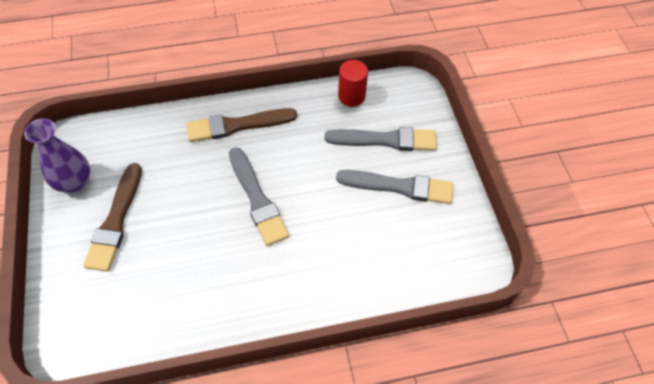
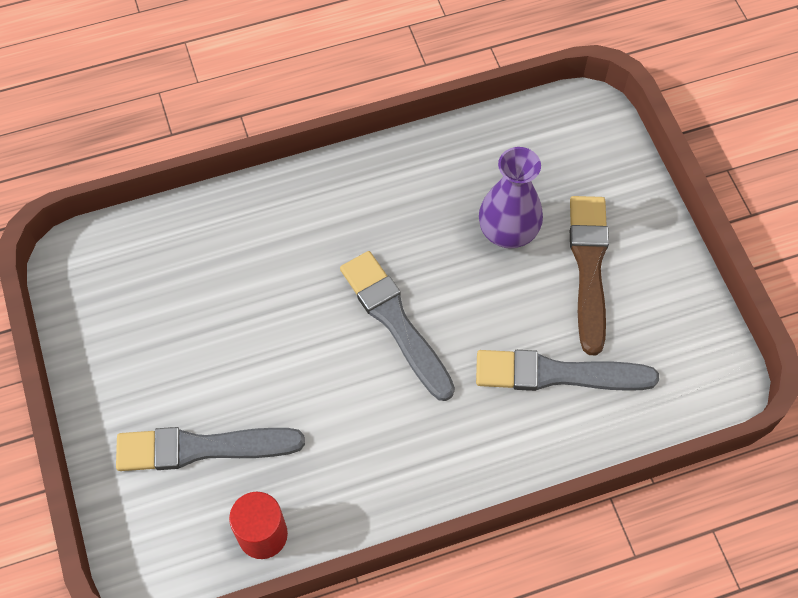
camera: 175 degrees right, 5 degrees up
purple vase [24,119,90,192] -> purple vase moved to [479,147,543,249]
brown brush [186,108,297,142] -> none
grey brush [336,170,454,204] -> grey brush moved to [476,350,659,391]

